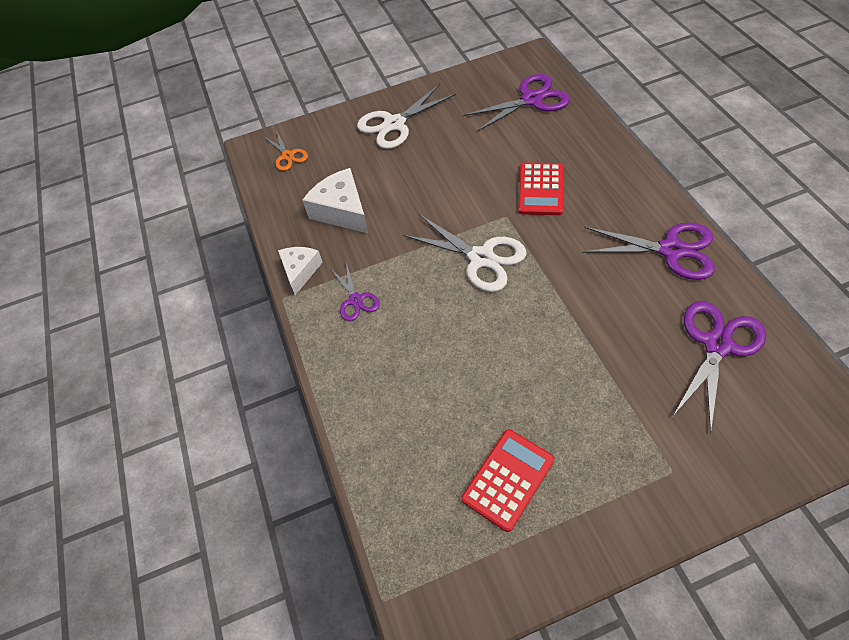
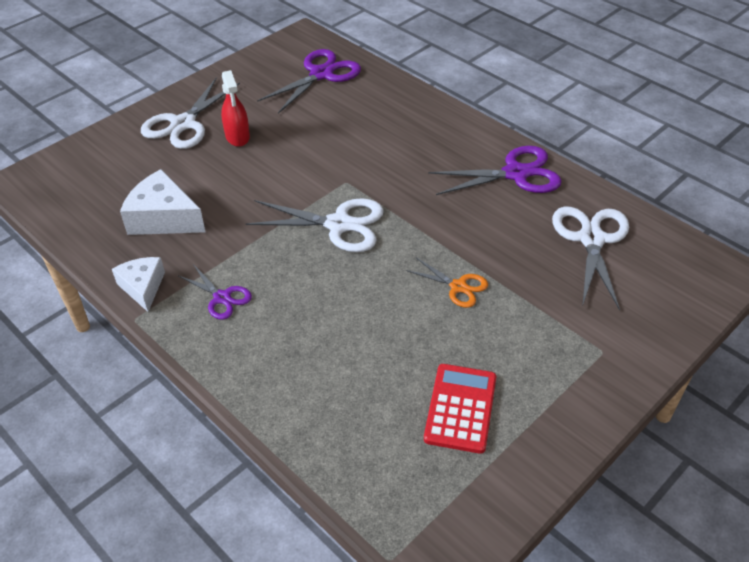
camera: 30 degrees left, 10 degrees down
orange scissors [264,132,308,171] -> orange scissors moved to [405,257,488,308]
red calculator [518,162,563,215] -> none
purple scissors [673,301,766,433] -> white scissors [552,207,629,310]
none -> red spray bottle [221,70,250,147]

